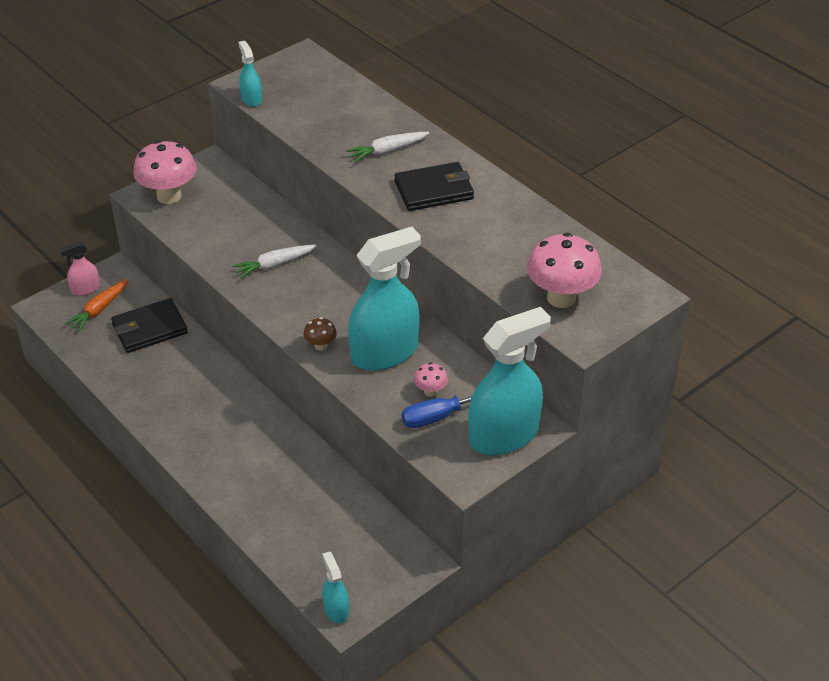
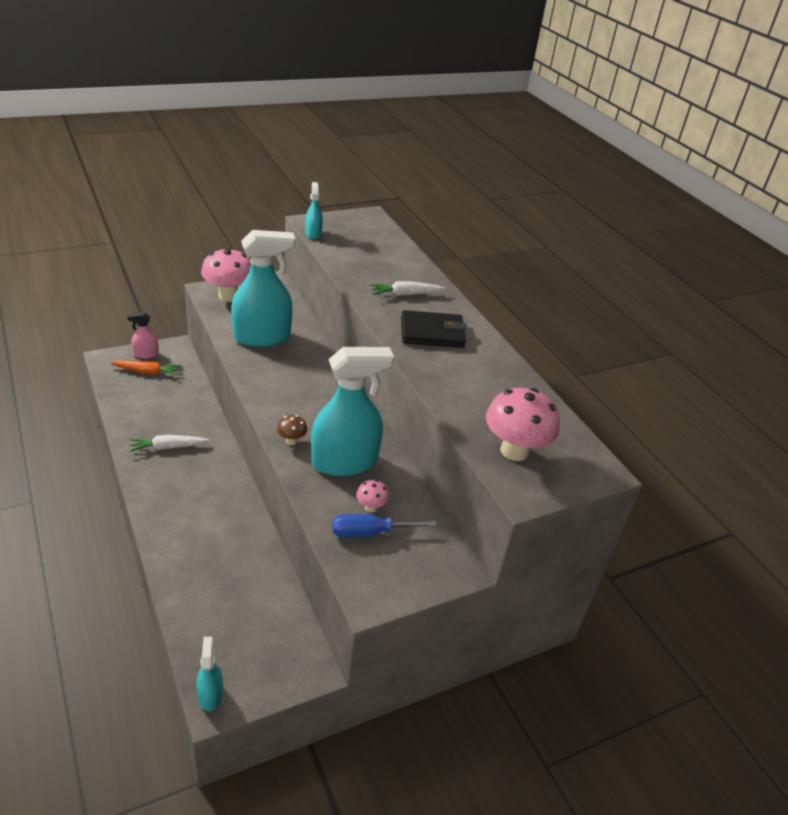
camera: 10 degrees right, 5 degrees down
orange carrot [64,279,128,332] -> orange carrot turned 135 degrees counterclockwise [110,360,182,376]
black wallet [111,298,188,353] -> none
white carrot [232,245,317,279] -> white carrot moved to [129,435,210,452]
turquoise spray bottle [468,307,551,455] -> turquoise spray bottle moved to [231,230,296,347]

